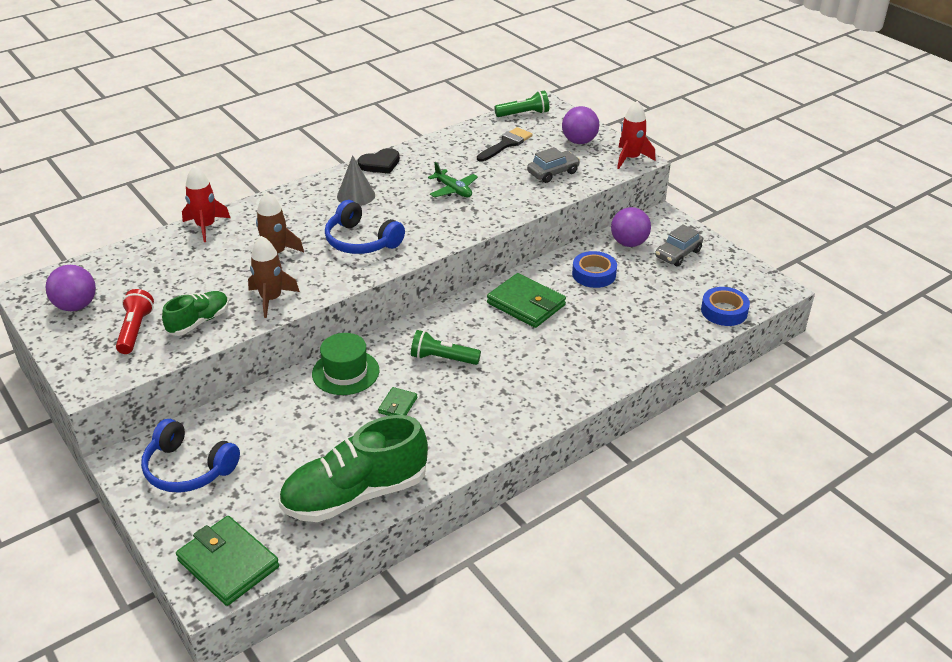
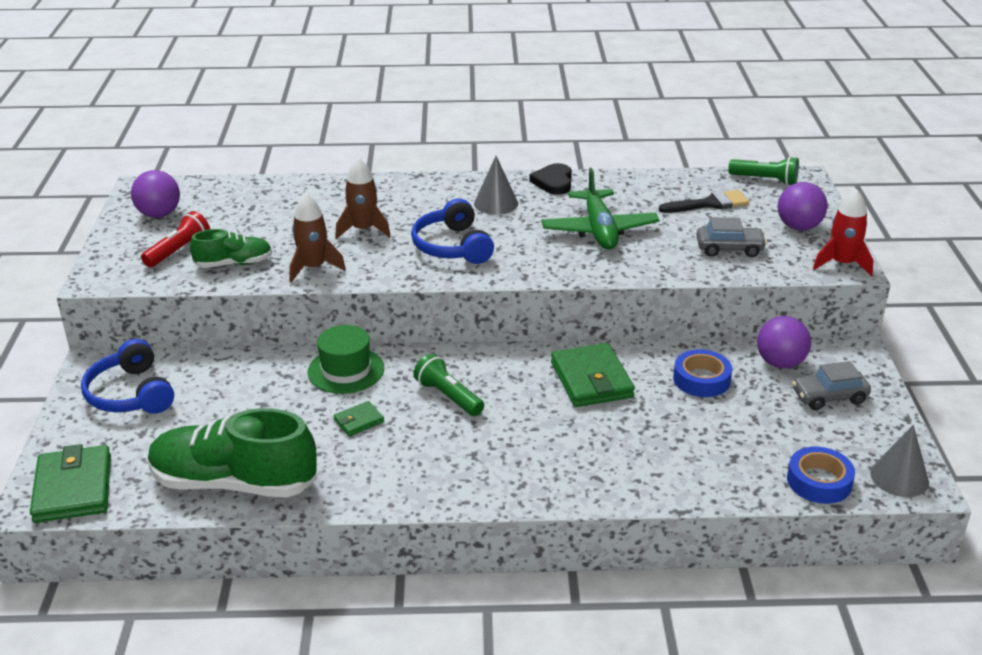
camera: 35 degrees right, 5 degrees down
red rocket [182,166,230,242] -> none
black heart [358,148,400,174] -> black heart turned 90 degrees clockwise [529,163,572,195]
green plane [428,162,478,197] -> green plane [542,168,660,249], size x1.68
none -> grey cone [870,425,929,497]

